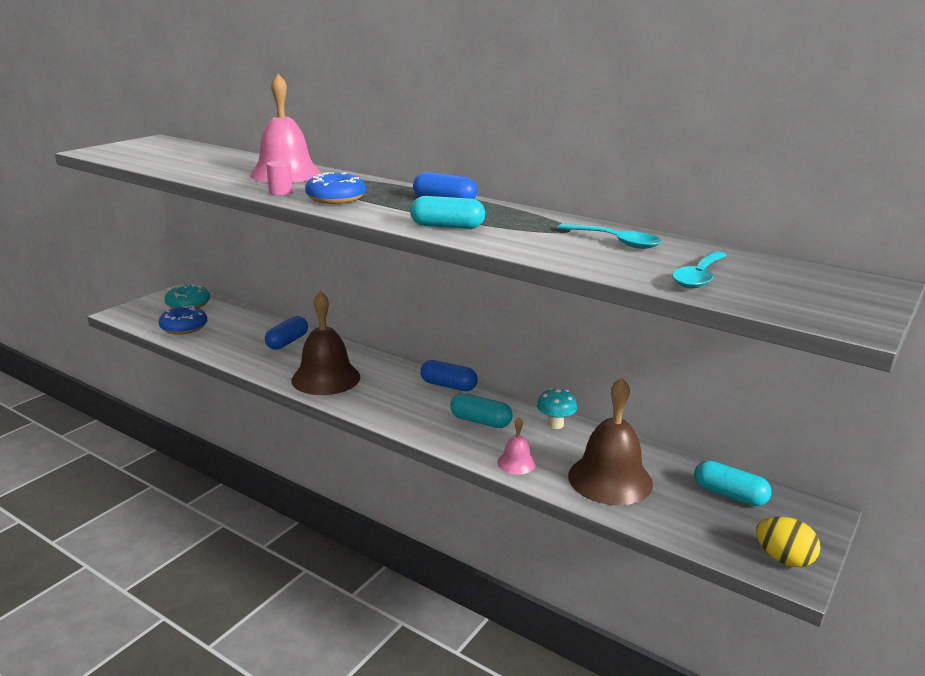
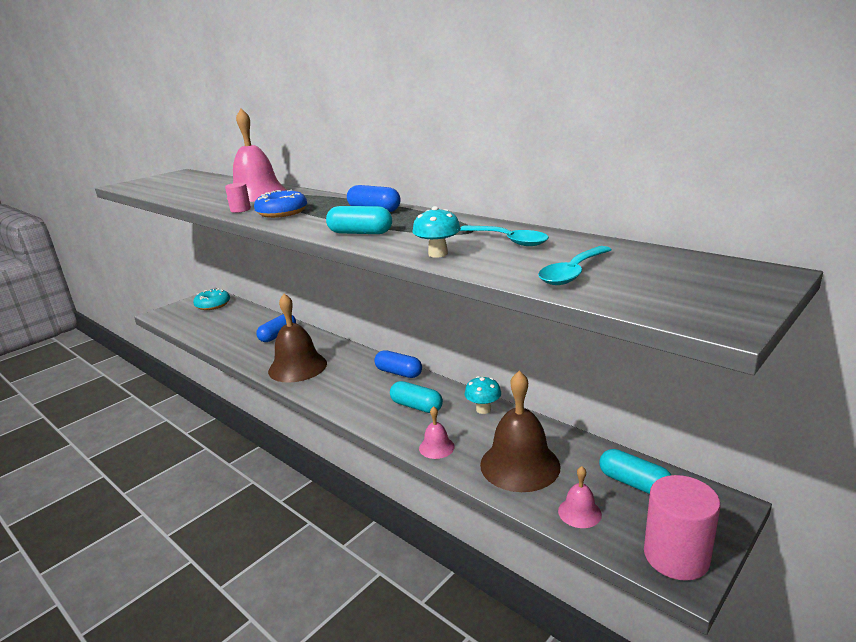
camera: 10 degrees right, 0 degrees up
blue donut [159,305,207,335] -> none
yellow egg [756,517,820,567] -> pink cylinder [644,475,720,581]
none -> turquoise mushroom [412,206,461,258]
none -> pink bell [558,466,602,528]

